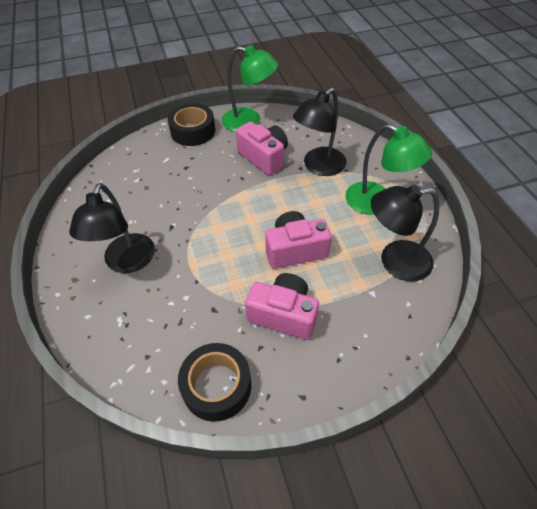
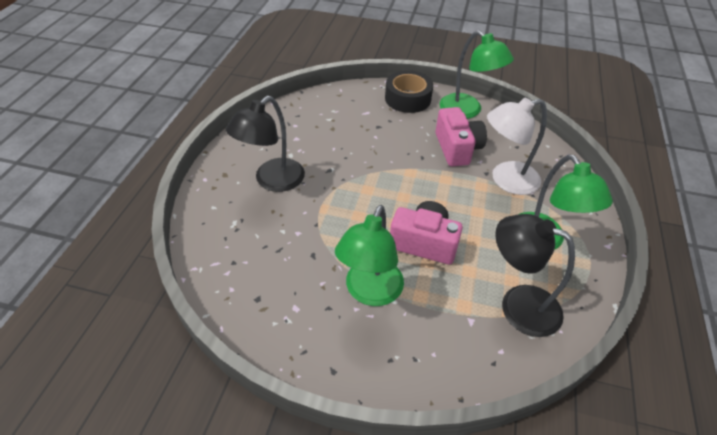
camera: 30 degrees right, 5 degrees down
black tape [178,343,251,422] -> none
pink camera [245,273,319,340] -> green lamp [335,205,404,306]
black lamp [293,88,347,176] -> white lamp [487,98,547,195]

